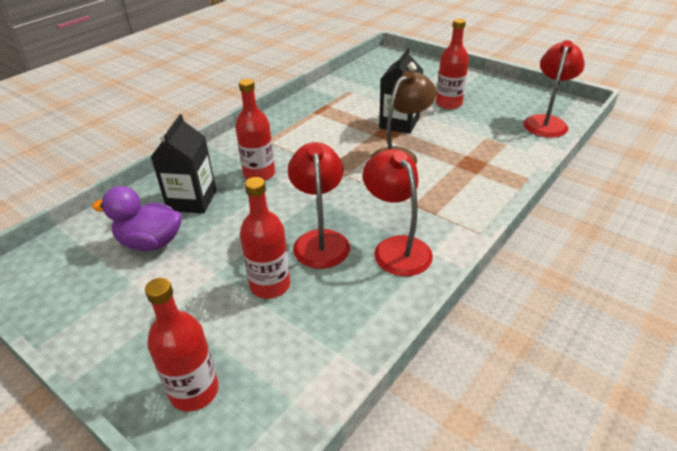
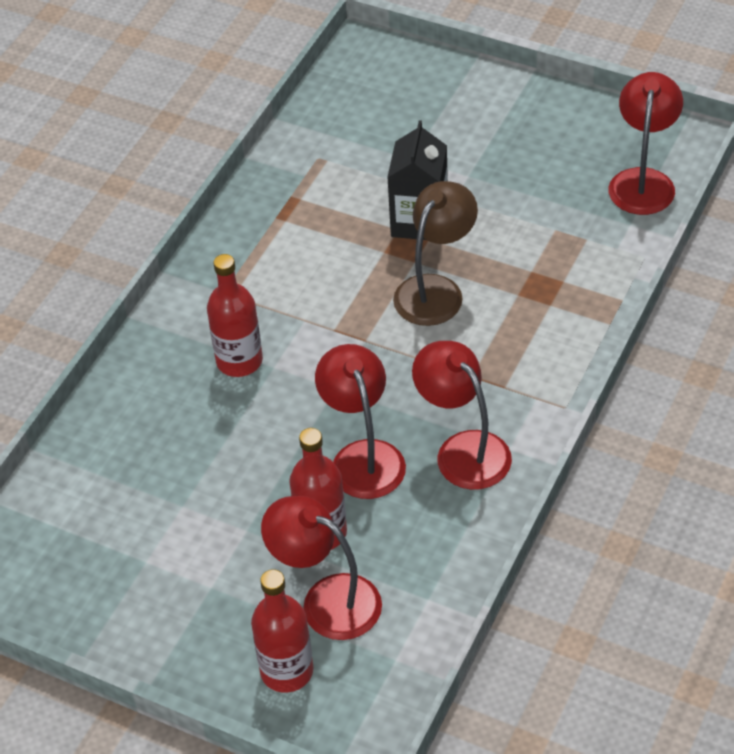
camera: 10 degrees left, 10 degrees up
purple duck [92,186,182,251] -> none
black carton [151,114,216,214] -> none
red bottle [436,19,469,109] -> none
none -> red lamp [261,496,382,640]

